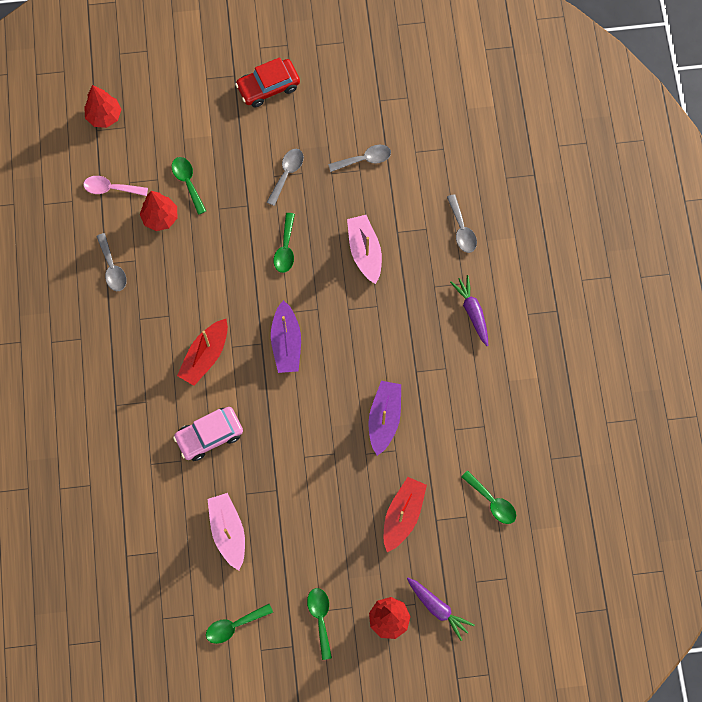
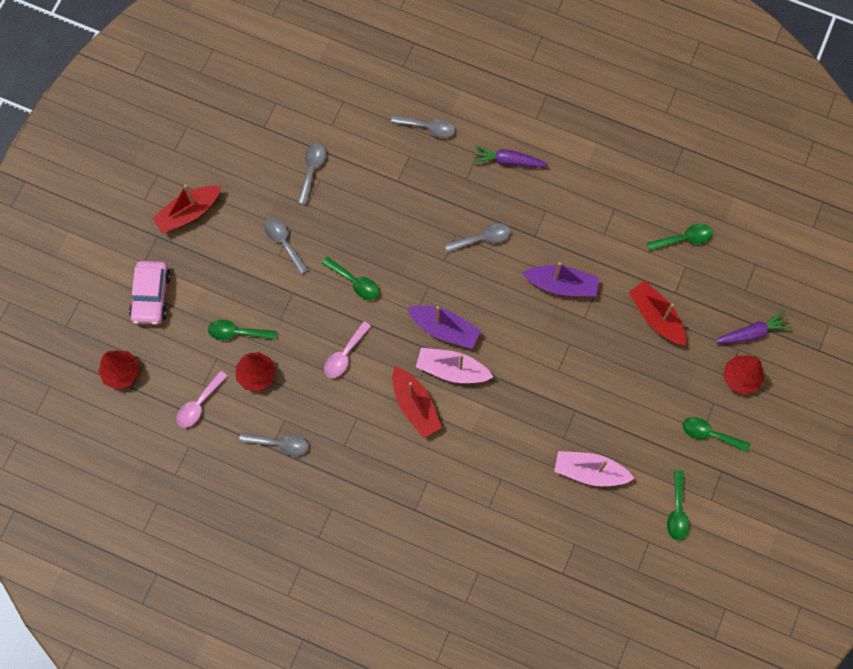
camera: 60 degrees left, 0 degrees up
pink car [173,407,243,461] -> pink car moved to [129,261,171,325]
red car [235,57,300,107] -> red boat [152,185,221,234]
pink boat [347,215,382,284] -> pink boat moved to [416,348,493,383]
purple boat [368,381,401,456] -> purple boat turned 150 degrees clockwise [522,262,599,297]
none -> pink spoon [324,321,371,378]
none -> grey spoon [445,223,510,253]

